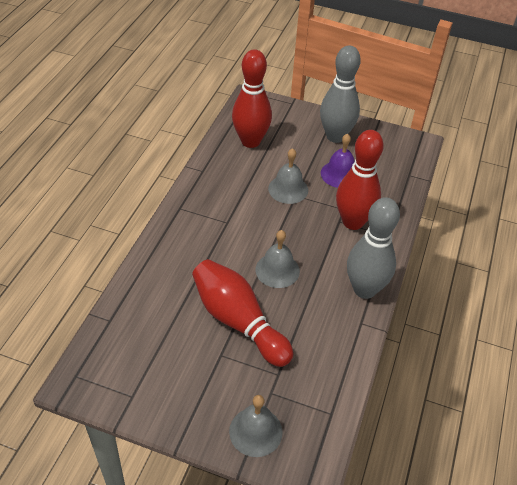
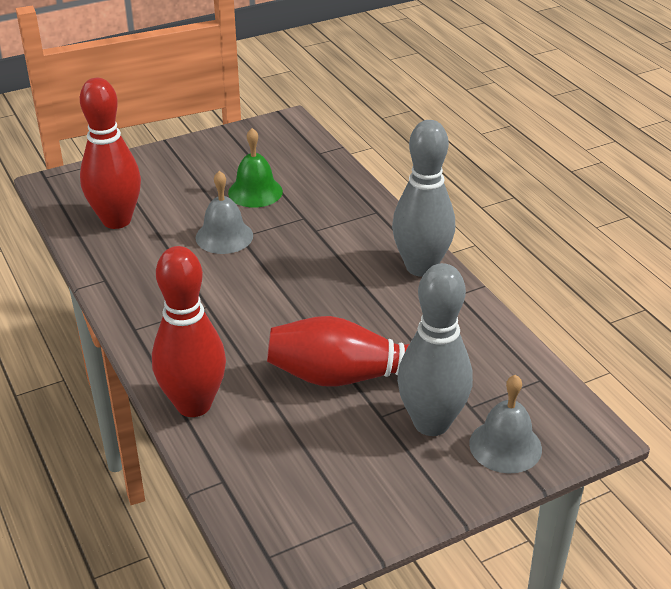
camera: 45 degrees left, 10 degrees down
grey bell [255,230,300,288] -> none
grey bowling pin [320,45,361,143] -> grey bowling pin moved to [397,263,473,436]
purple bell [321,134,355,188] -> green bell [228,128,283,208]
red bowling pin [336,130,384,230] -> red bowling pin moved to [152,246,226,417]

